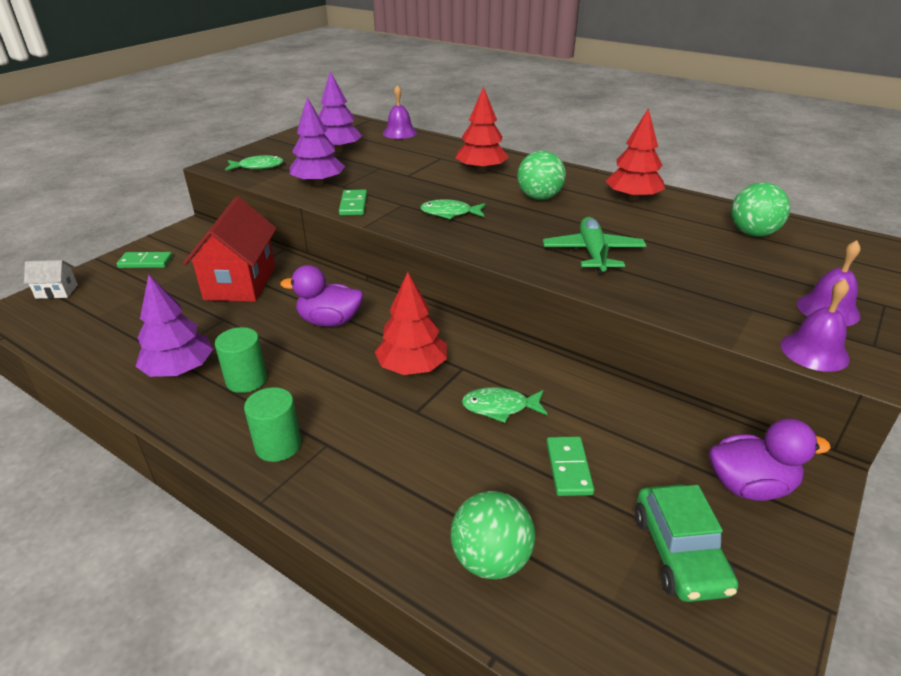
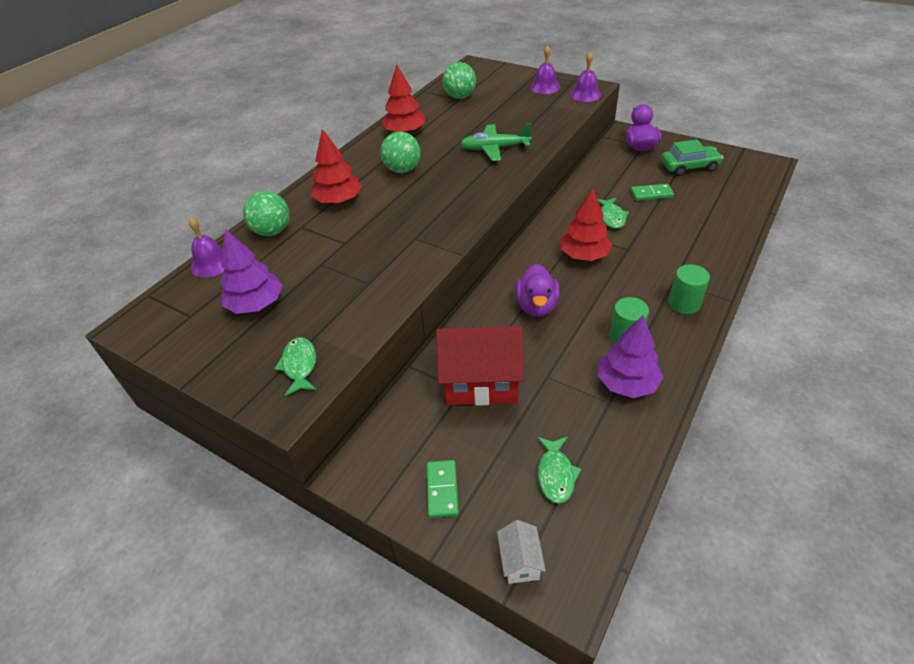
camera: 90 degrees left, 10 degrees up
purple tree [290,97,345,186] -> none
green domino [339,190,367,215] -> none
green fish [420,199,485,219] -> green fish moved to [537,437,582,504]
green ball [451,491,535,579] -> green ball moved to [243,191,290,236]

